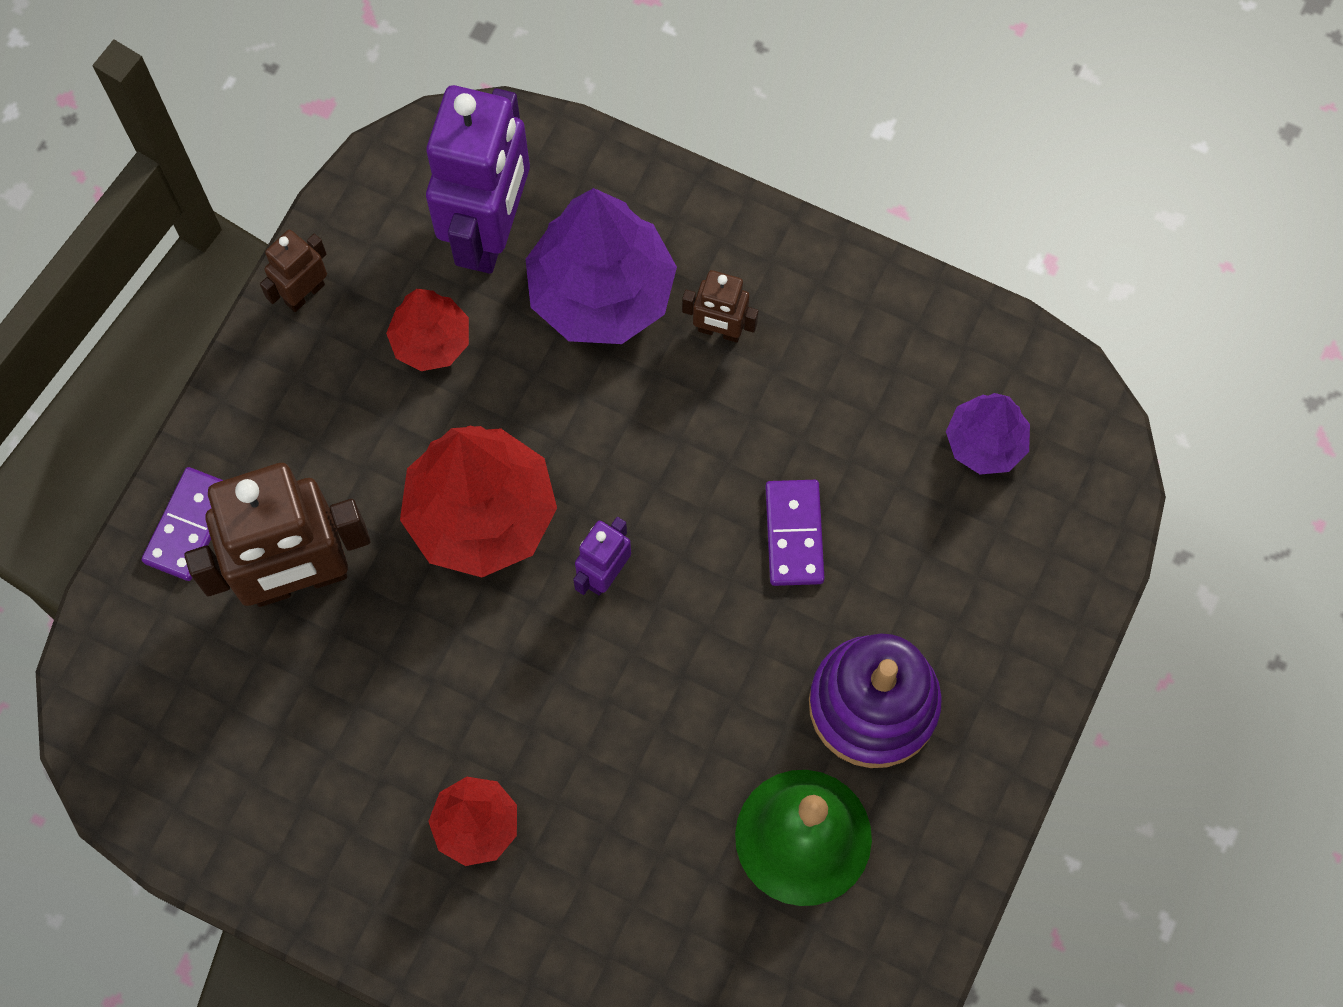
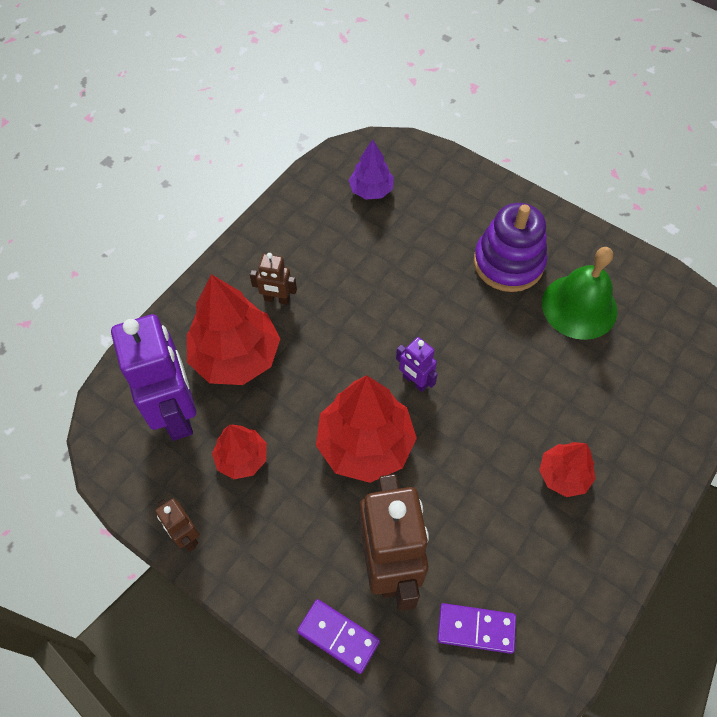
camera: 80 degrees left, 10 degrees down
purple robot [426,85,530,274] -> purple robot turned 45 degrees clockwise [111,314,196,441]
purple tree [525,188,677,344] -> red tree [187,274,280,385]
brown robot [682,270,758,342] -> brown robot turned 75 degrees clockwise [250,253,297,305]
purple domino [765,480,825,586] -> purple domino moved to [437,603,516,654]

